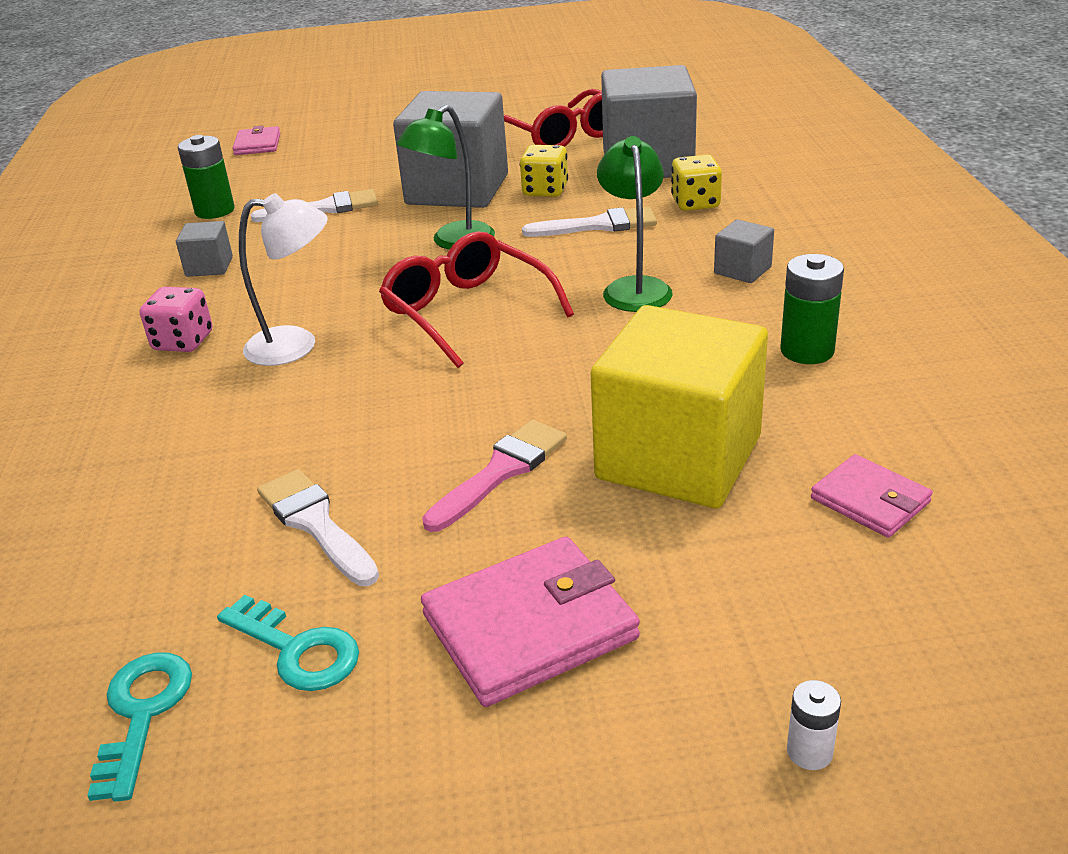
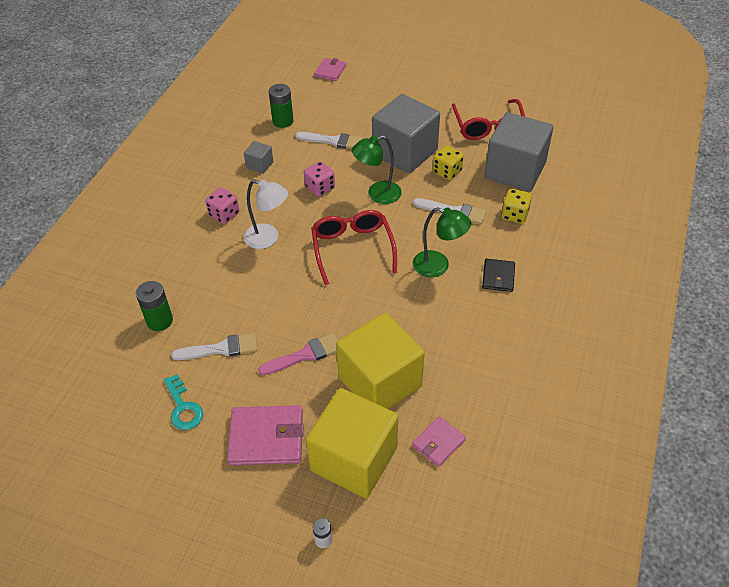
camera: 25 degrees right, 15 degrees up
turquoise key [87,652,192,802] -> none
white brush [257,469,379,586] -> white brush turned 90 degrees clockwise [171,333,258,360]
green lamp [597,136,673,312] -> green lamp turned 90 degrees clockwise [413,207,471,277]
grey cube [714,219,774,283] -> black wallet [482,259,515,292]
green battery [780,254,844,364] -> green battery moved to [136,281,173,331]
pink wallet [811,454,933,538] -> pink wallet turned 60 degrees clockwise [412,416,466,467]
none -> pink dice [304,161,335,197]
none -> yellow cube [306,388,398,498]

